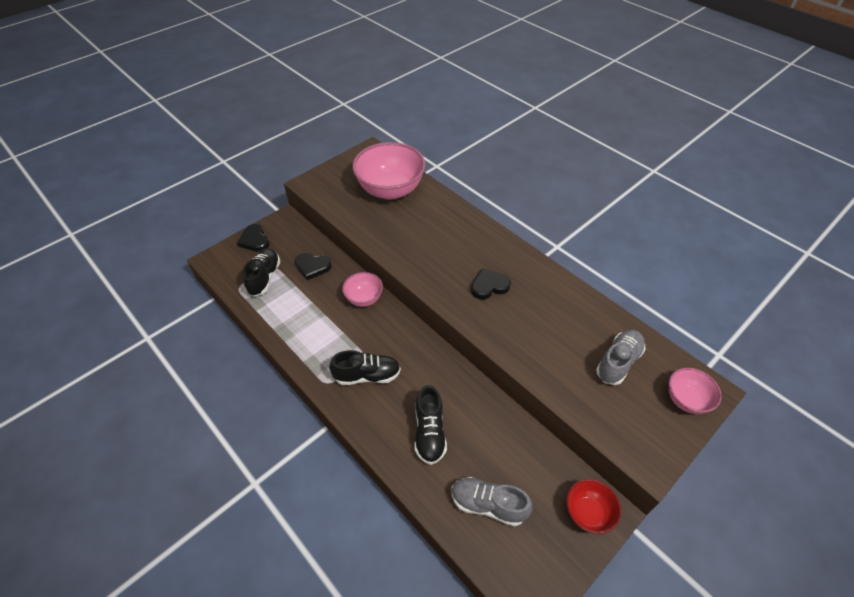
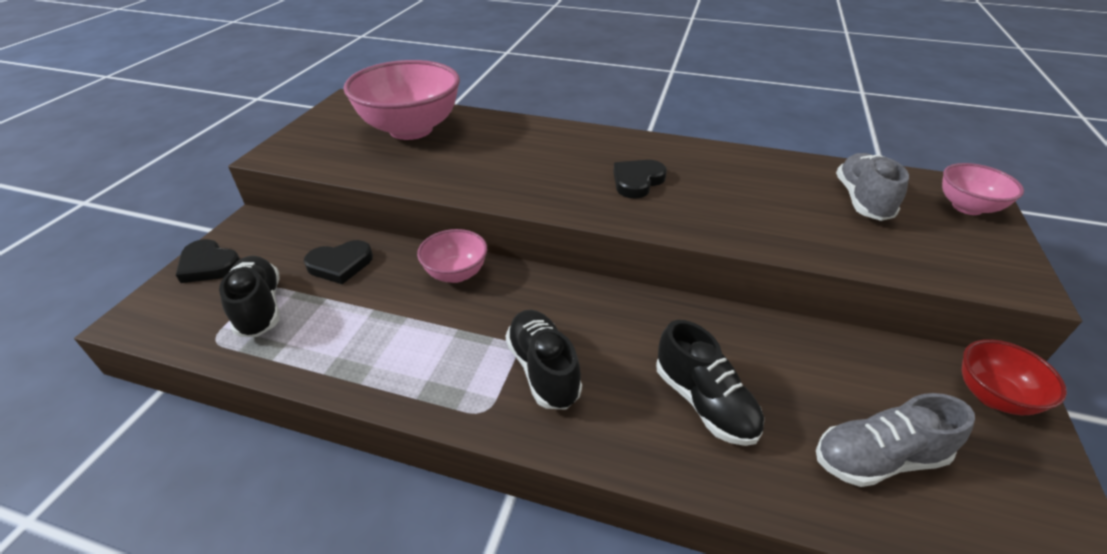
camera: 30 degrees left, 10 degrees down
black shoe [329,350,401,385] -> black shoe turned 75 degrees counterclockwise [505,310,582,409]

